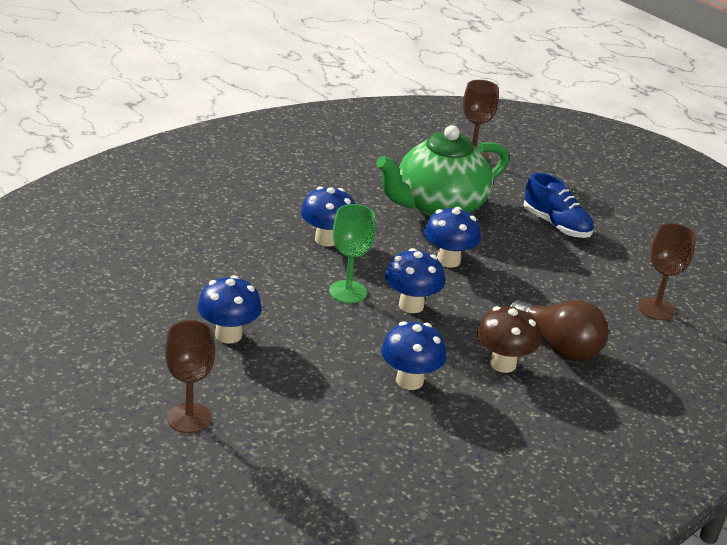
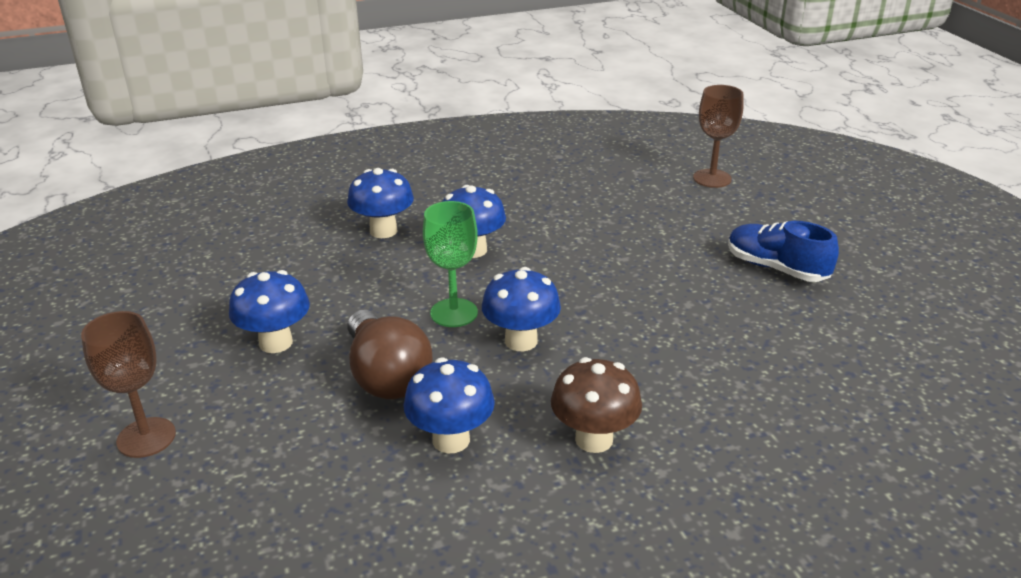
camera: 25 degrees right, 0 degrees up
green teapot [376,125,509,217] -> none
blue mushroom [424,207,481,268] -> blue mushroom moved to [347,168,414,238]
brown light bulb [508,300,608,361] -> brown light bulb moved to [348,310,433,399]
blue shoe [524,173,594,238] -> blue shoe turned 150 degrees clockwise [728,221,839,282]
brown goblet [638,223,696,320] -> none

